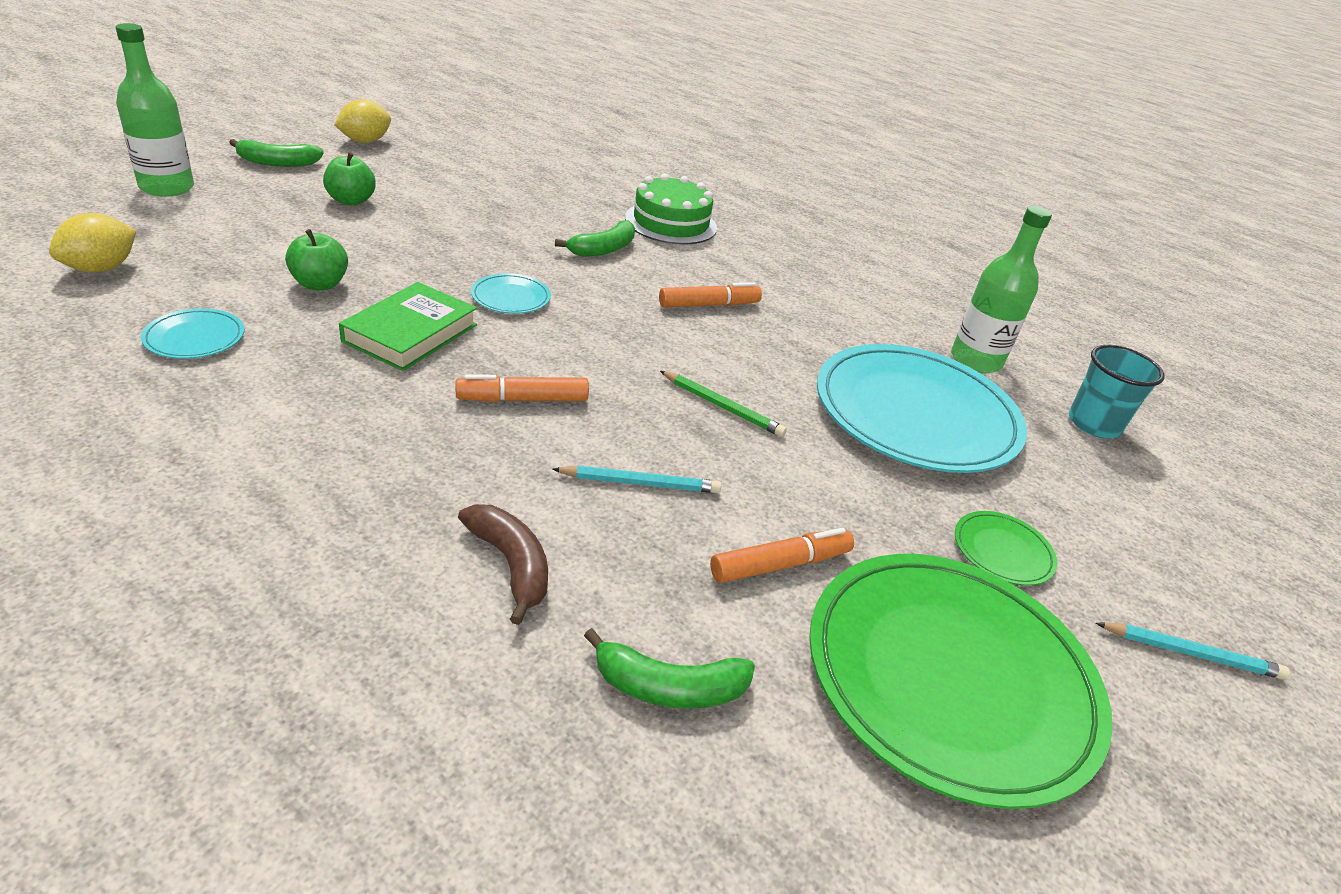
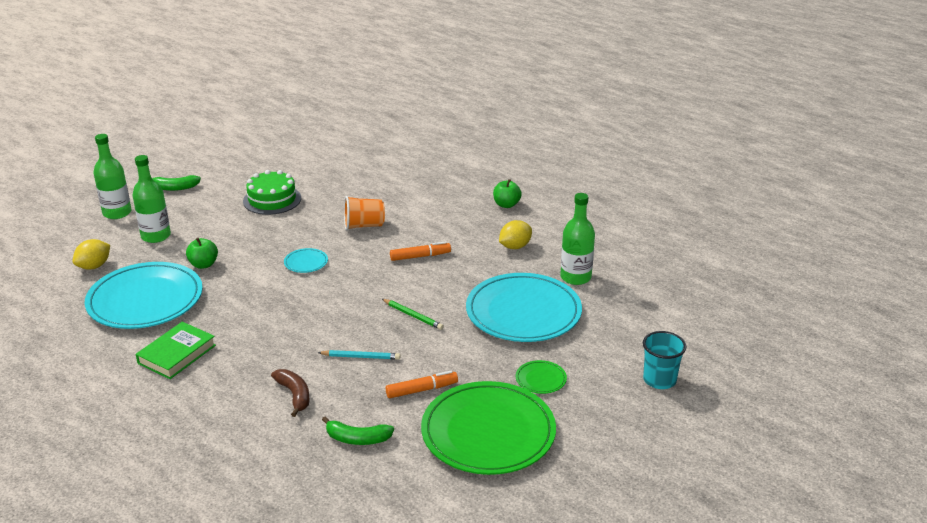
camera: 10 degrees right, 5 degrees down
turquoise plate [141,308,244,359] -> turquoise plate [85,262,203,329], size x2.46
green apple [323,152,376,206] -> green apple moved to [493,179,522,208]
yellow lemon [334,99,391,143] -> yellow lemon moved to [499,220,532,249]
green book [339,282,477,371] -> green book moved to [136,322,216,379]
orange marker [456,374,589,402] -> none
green banana [555,220,635,257] -> orange cup [344,196,385,230]
green cake [625,174,717,244] -> green cake moved to [243,170,301,215]
turquoise cup [1069,345,1165,438] -> turquoise cup moved to [643,331,686,389]
turquoise pencil [1096,622,1290,680] -> none
none -> green bottle [132,155,171,243]

